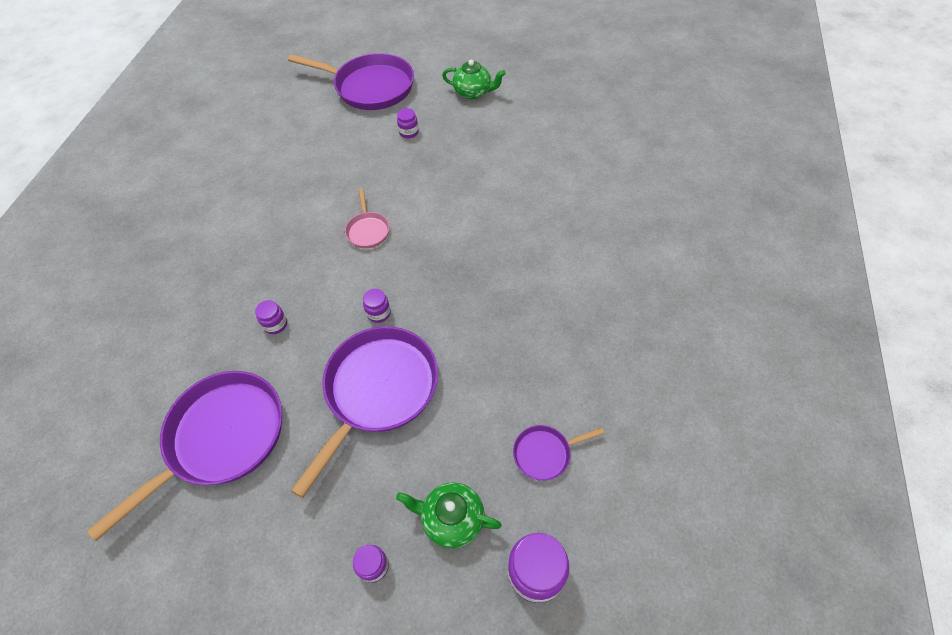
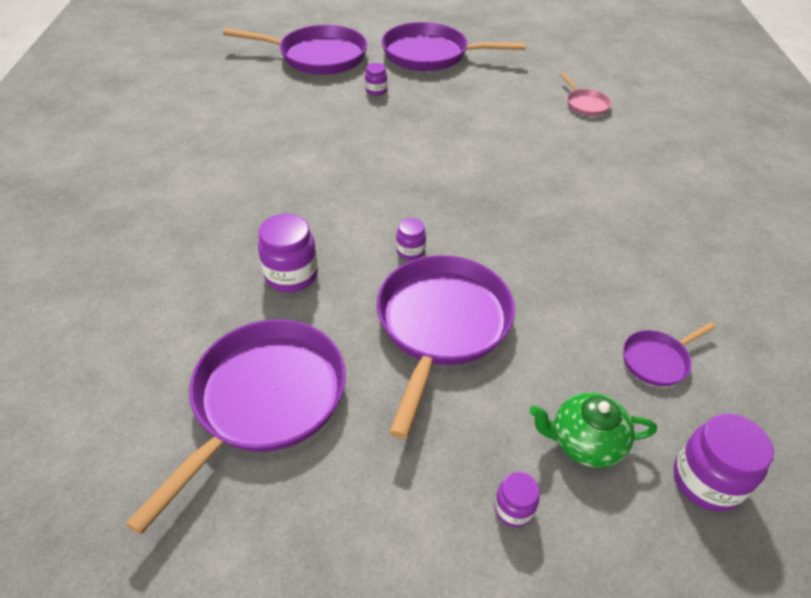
camera: 15 degrees left, 10 degrees down
purple jar [255,300,287,334] -> purple jar [258,214,318,292], size x1.78
pink pan [345,189,389,248] -> pink pan moved to [560,73,612,116]
green teapot [442,60,506,100] -> purple pan [382,22,526,71]

